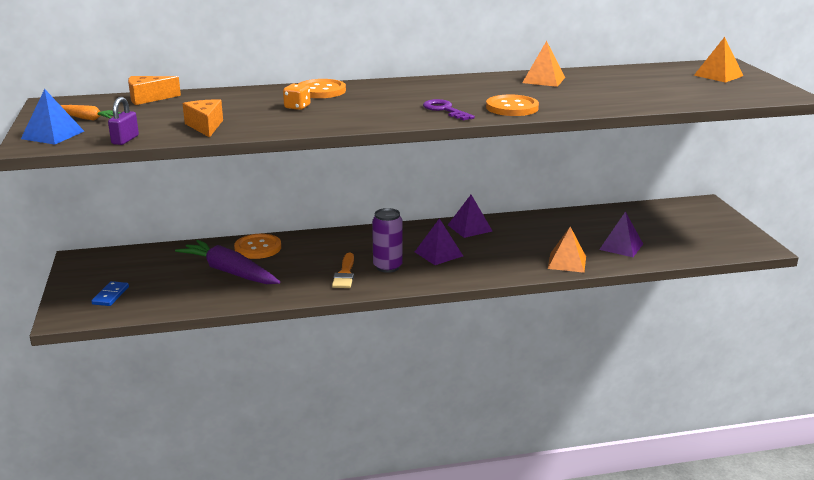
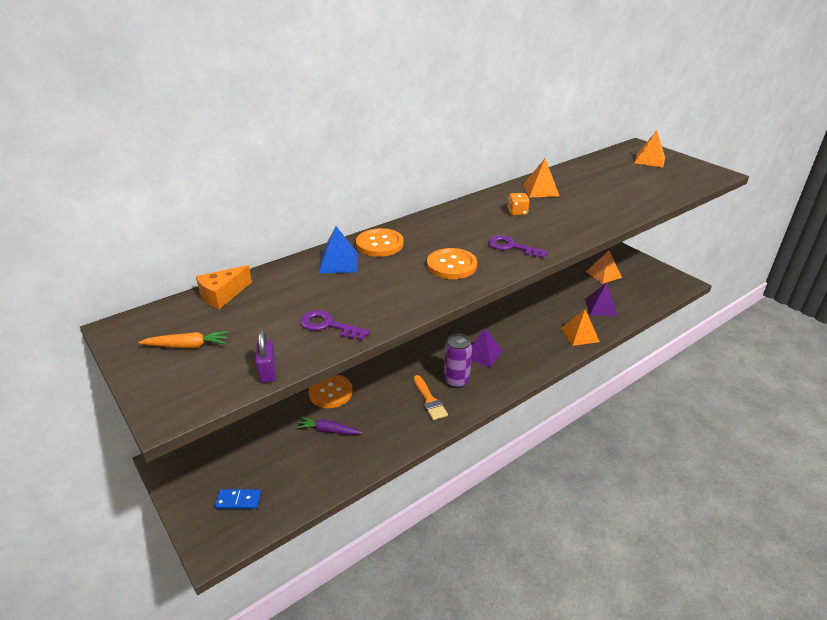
camera: 25 degrees left, 10 degrees up
blue pyramid [21,89,84,145] -> blue pyramid moved to [319,226,358,273]
blue domino [91,281,129,306] -> blue domino turned 75 degrees counterclockwise [215,489,261,509]
purple carrot [175,240,280,284] -> purple carrot [296,417,363,435], size x0.52
orange cheese [183,99,223,138] -> purple key [300,310,370,341]
orange dice [283,84,311,110] -> orange dice moved to [508,193,529,216]
purple pyramid [448,195,493,238] -> none
orange button [486,95,539,116] -> orange button moved to [427,248,477,279]
none -> orange pyramid [586,251,622,284]

